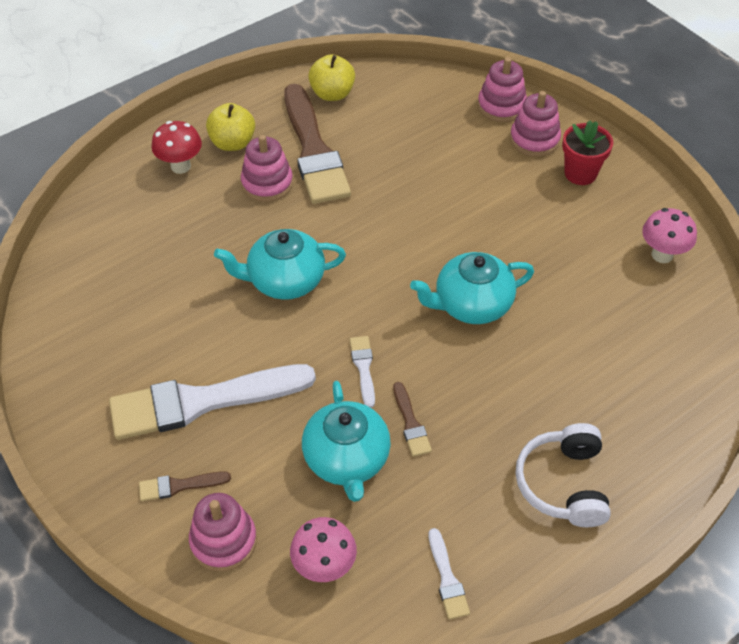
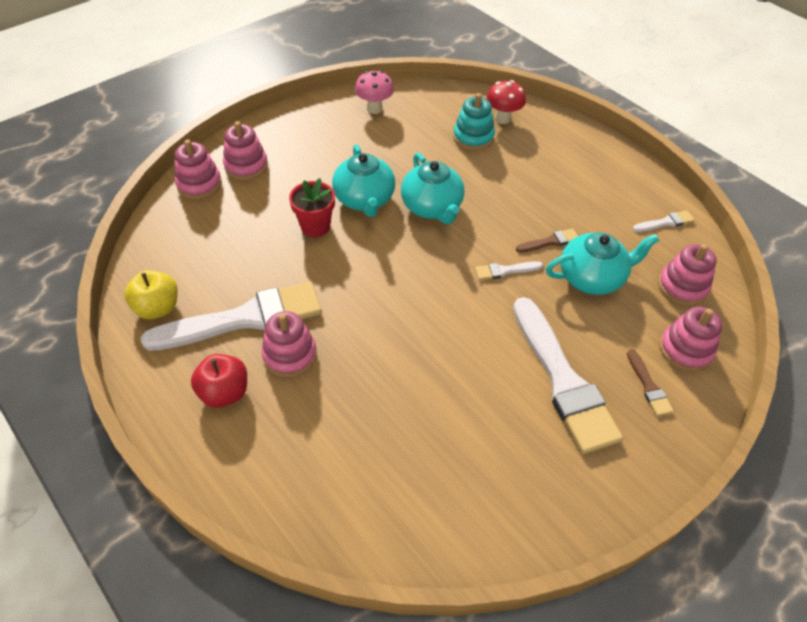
camera: 95 degrees left, 0 degrees up
red mushroom [152,121,202,174] -> red mushroom moved to [487,80,526,124]
yellow apple [206,103,255,151] -> red apple [191,354,247,408]
turquoise teapot [214,229,346,300] -> turquoise teapot moved to [332,144,395,217]
brown brush [284,84,351,204] -> white brush [141,282,322,351]
pink mushroom [290,517,357,582] -> pink stacking toy [658,244,717,306]
white headphones [516,423,611,527] -> none
red flower pot [562,120,613,185] -> red flower pot moved to [289,178,335,237]
none -> turquoise stacking toy [453,93,495,150]

